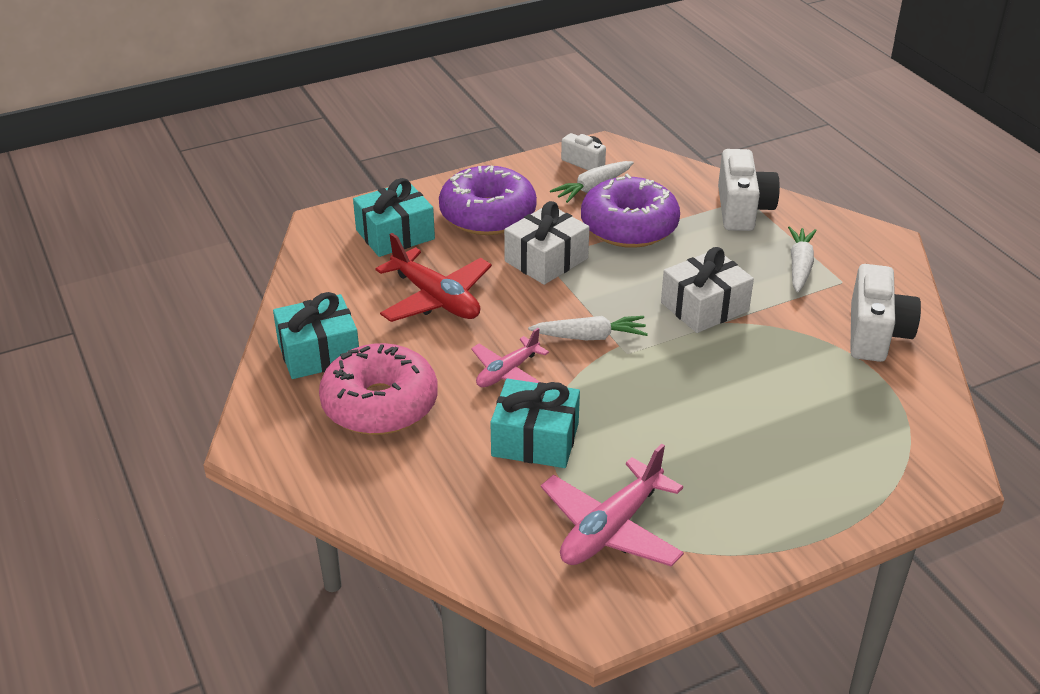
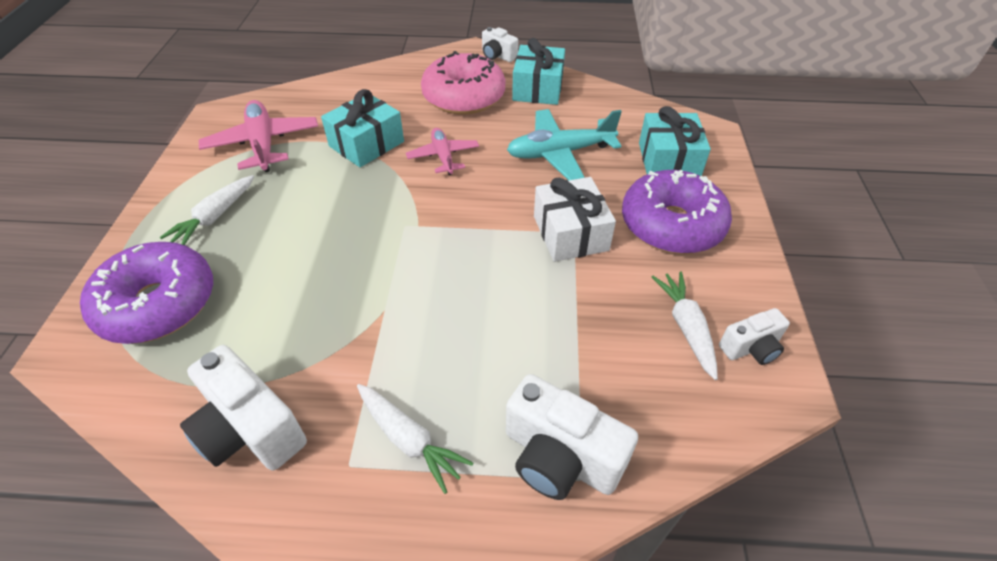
camera: 120 degrees right, 10 degrees up
red plane [376,233,492,322] -> turquoise plane [507,109,622,180]
white carrot [528,316,648,340] -> white carrot moved to [160,175,254,245]
purple donut [581,173,680,248] -> purple donut moved to [80,242,213,344]
white gift [661,247,754,333] -> none
none -> white camera [482,27,518,62]

